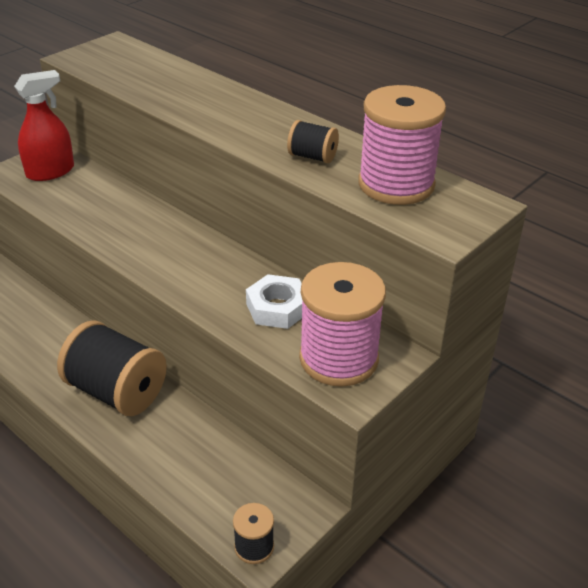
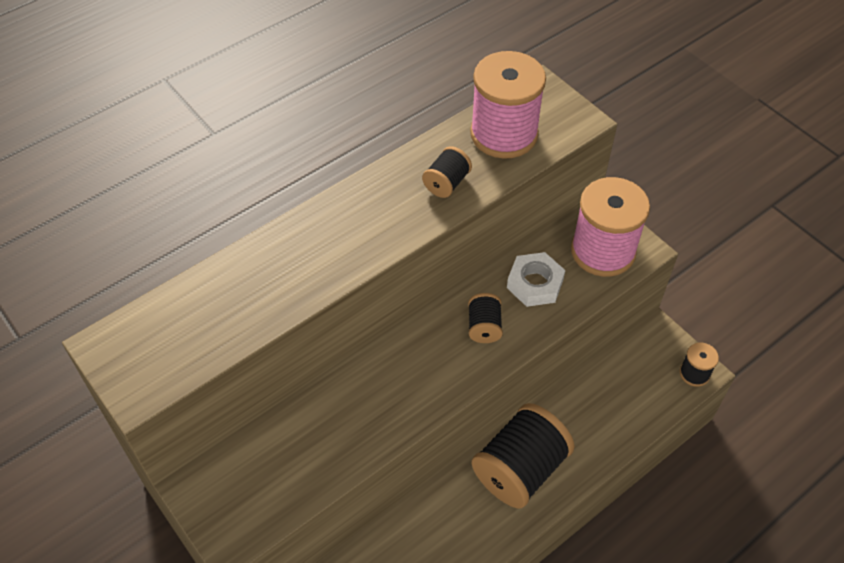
camera: 80 degrees left, 15 degrees up
red spray bottle [14,70,74,181] -> none
none -> black spool [468,293,503,343]

